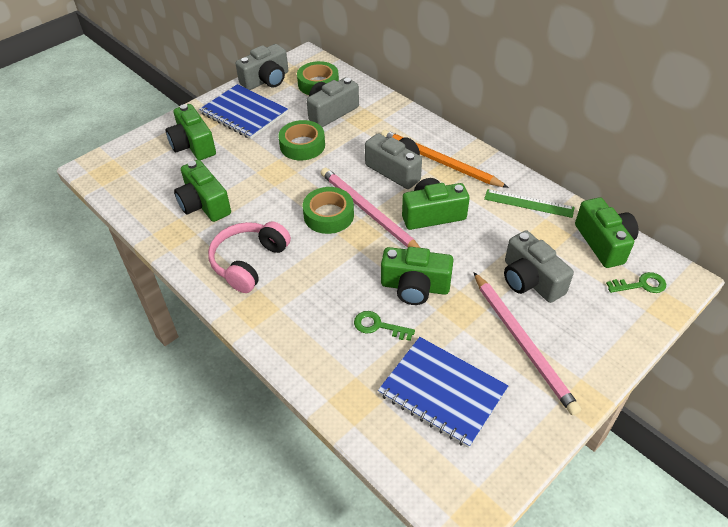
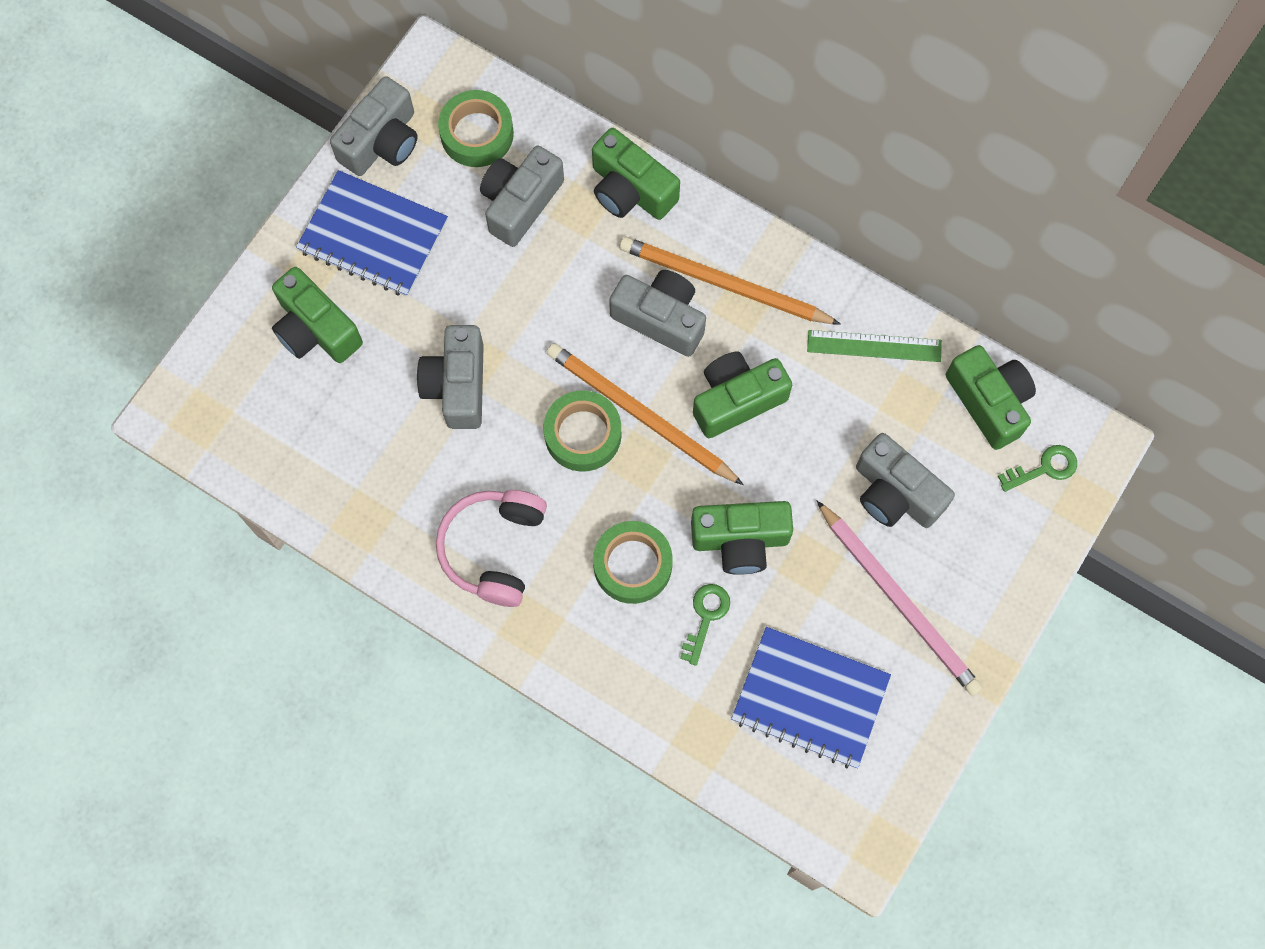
camera: 15 degrees left, 25 degrees up
green camera [174,160,231,222] -> green camera moved to [592,128,680,220]
green tape [278,120,325,161] -> green tape moved to [593,521,673,604]
pink pencil [321,168,420,248] -> orange pencil [547,343,744,485]
green key [354,311,415,341] -> green key turned 105 degrees clockwise [680,584,730,666]
none -> grey camera [417,325,484,429]

